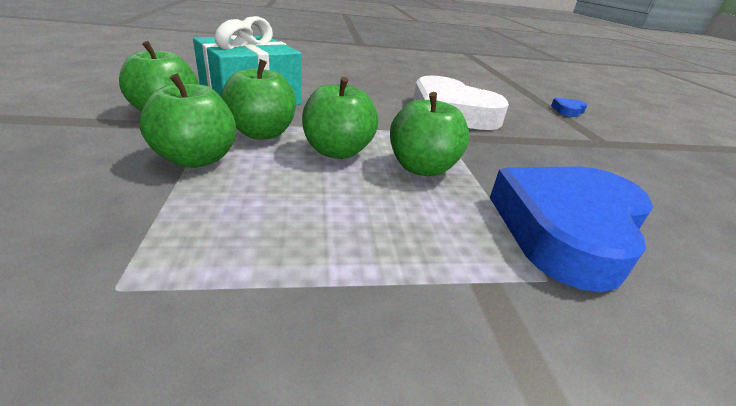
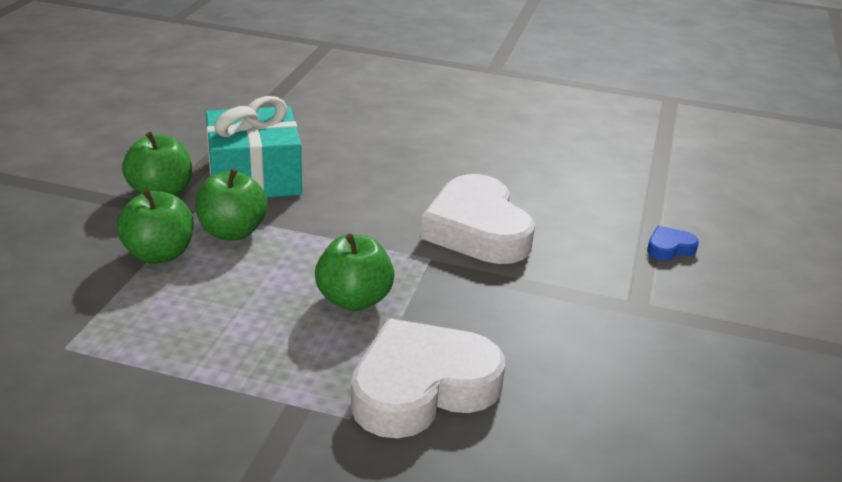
camera: 25 degrees right, 0 degrees up
green apple [302,77,378,159] -> none
blue heart [490,167,653,292] -> white heart [351,319,505,438]

